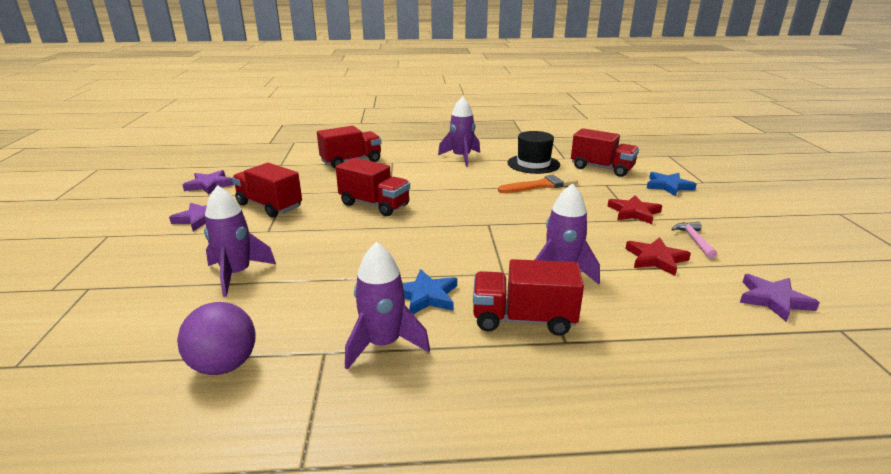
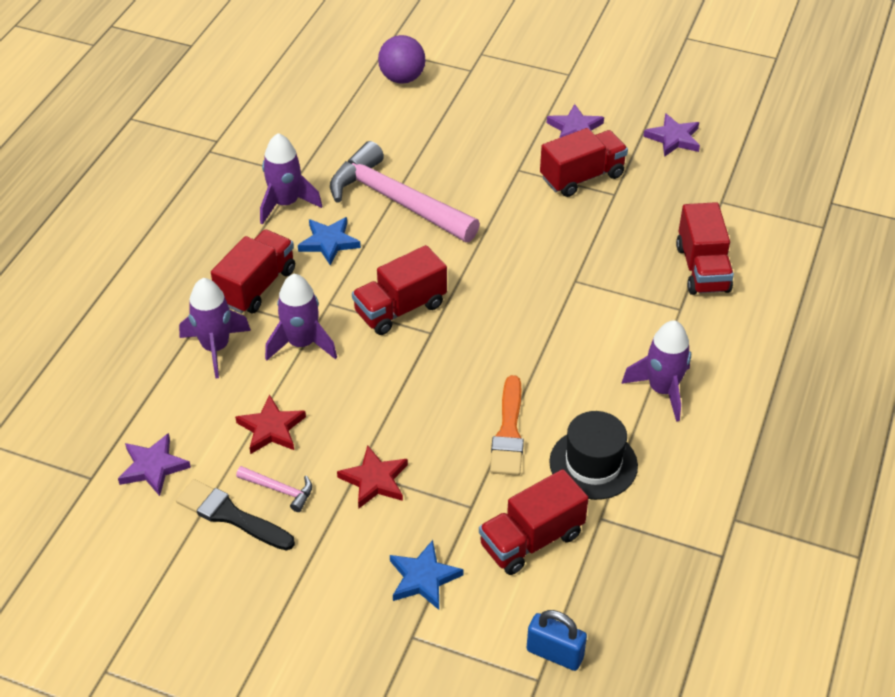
camera: 115 degrees right, 20 degrees up
purple ball [177,302,255,375] -> purple ball moved to [378,35,425,84]
purple rocket [204,185,276,297] -> purple rocket moved to [179,278,251,379]
red truck [336,158,410,216] -> red truck moved to [352,245,447,335]
none -> black brush [176,479,295,551]
none -> pink hammer [330,141,480,242]
none -> blue padlock [527,610,587,671]

